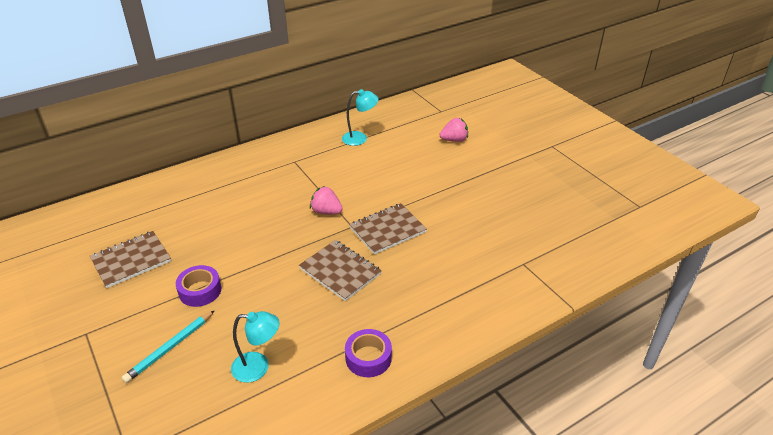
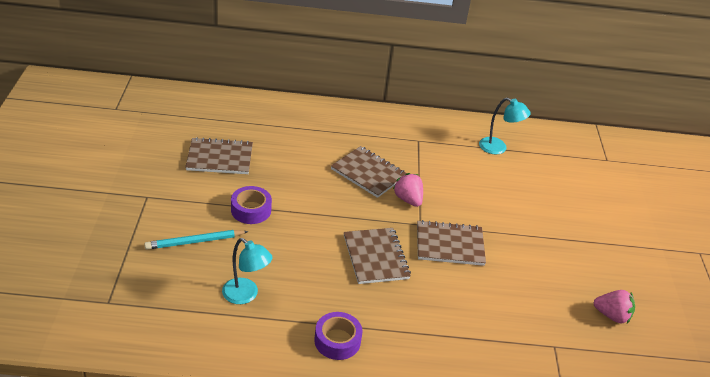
camera: 30 degrees right, 0 degrees up
pink strawberry [440,118,468,142] -> pink strawberry moved to [593,290,635,323]
none -> brown notebook [331,146,407,198]

